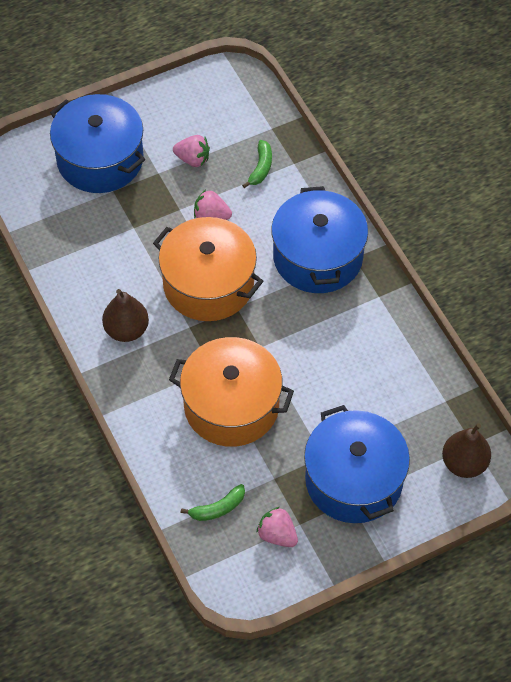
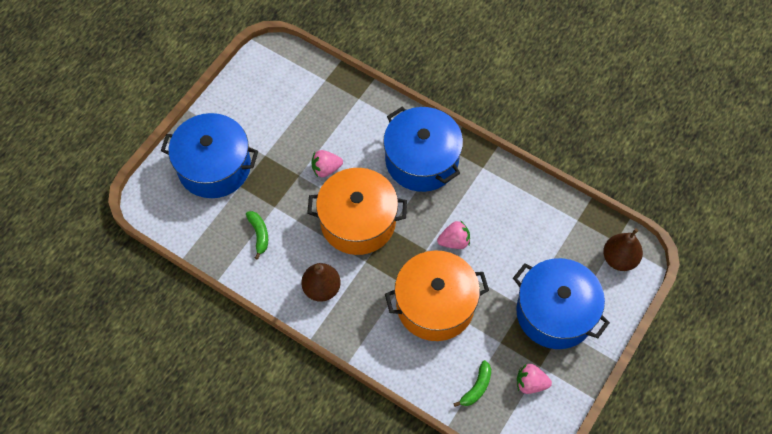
camera: 30 degrees left, 5 degrees up
pink strawberry [173,135,210,167] -> pink strawberry moved to [437,220,470,249]
green banana [242,140,272,188] -> green banana moved to [246,211,268,260]

